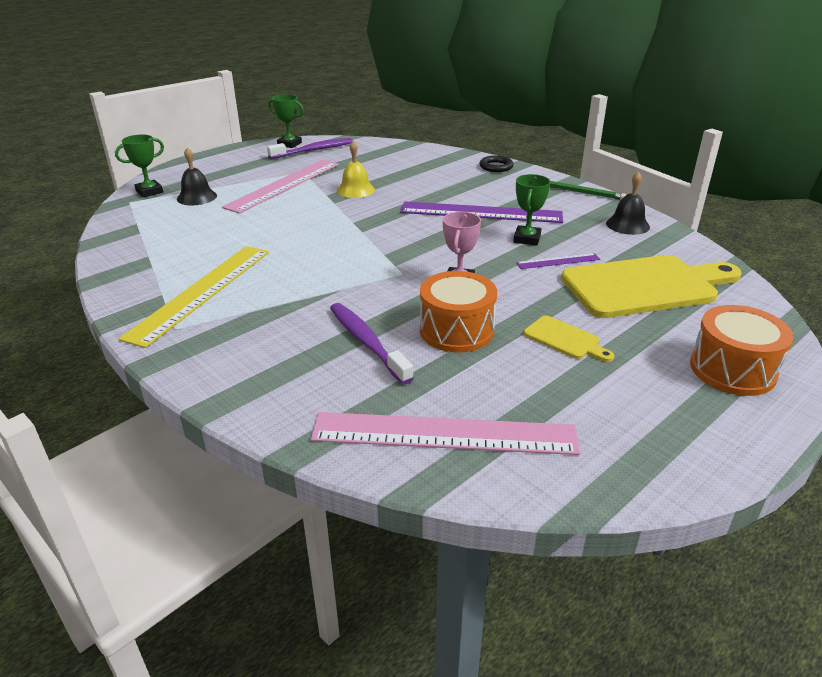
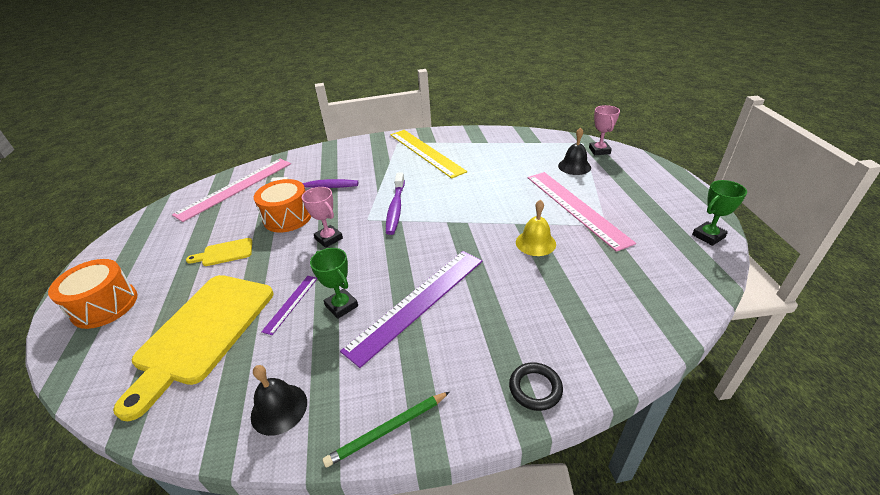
camera: 125 degrees right, 5 degrees up
green trophy [115,134,164,197] -> pink trophy [589,105,620,155]
purple toothbrush [267,138,353,159] -> purple toothbrush moved to [386,172,405,235]

